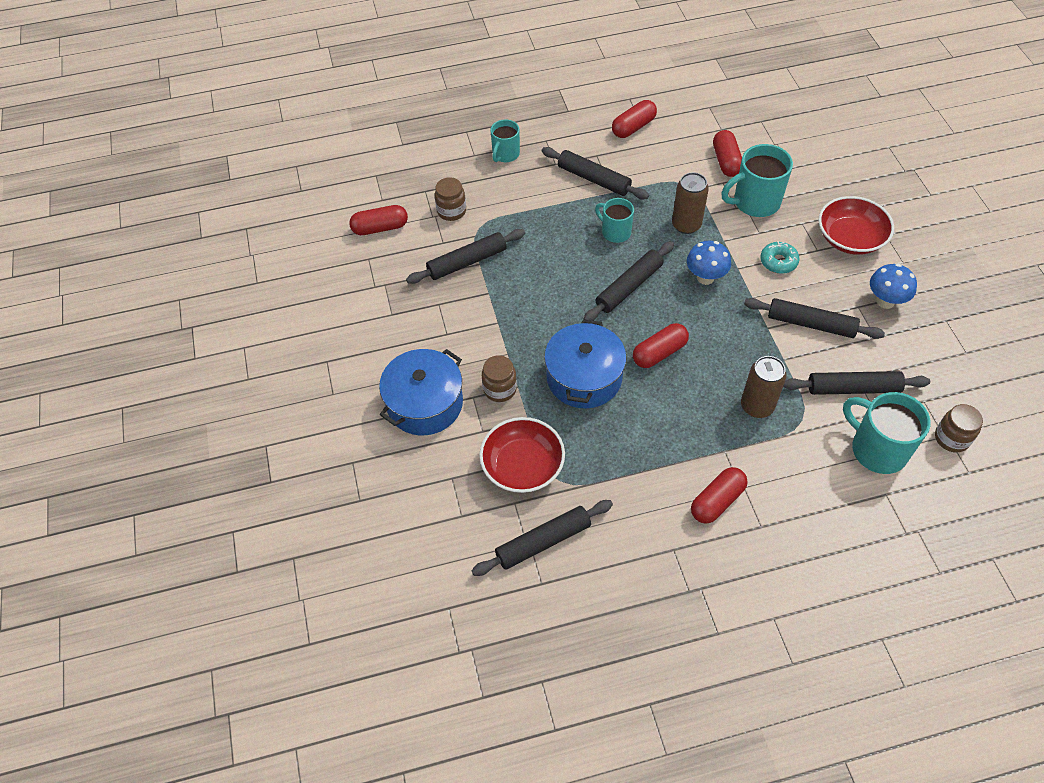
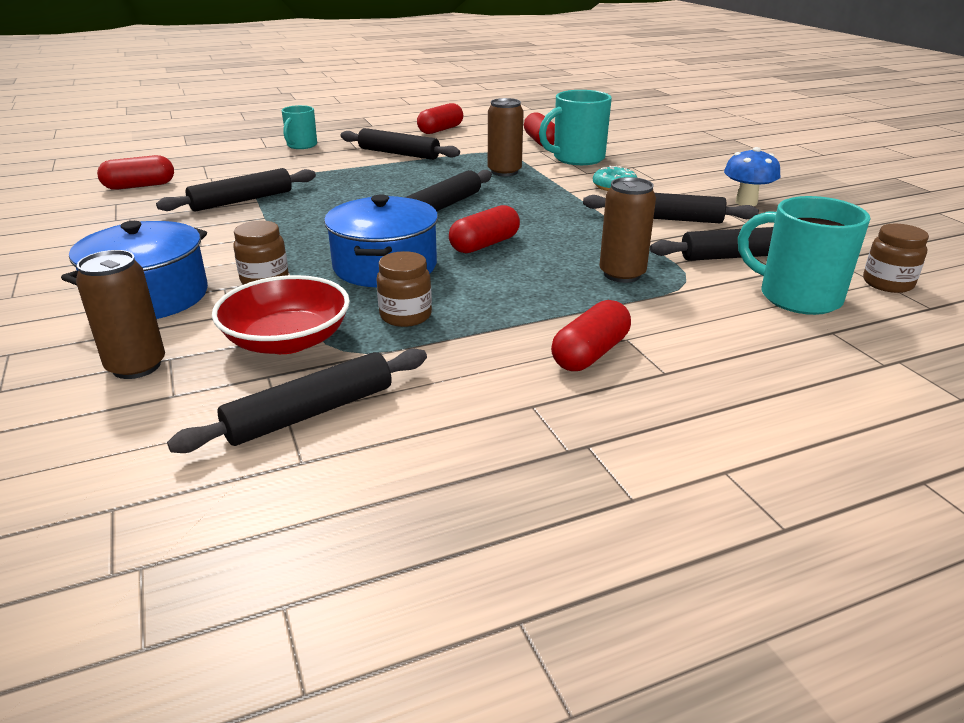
camera: 10 degrees left, 25 degrees down
brown jar [435,177,466,221] -> brown jar moved to [376,251,432,327]
turquoise mug [595,198,634,243] -> none
blue mushroom [687,241,731,285] -> none
red bowl [819,196,894,255] -> none
none -> brown can [76,250,165,379]

